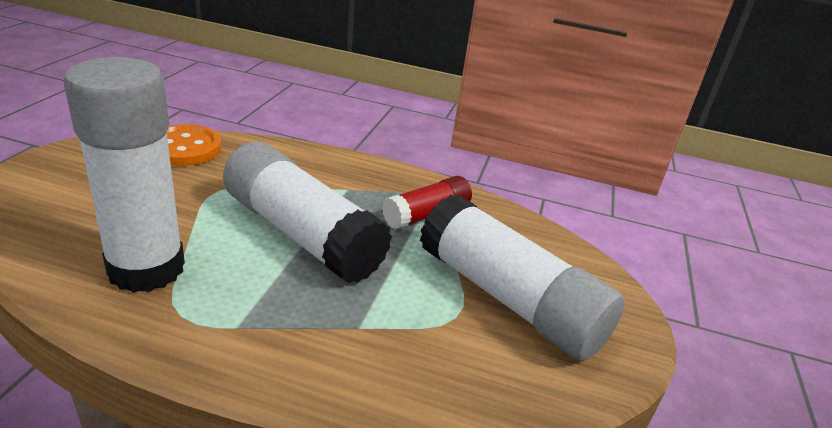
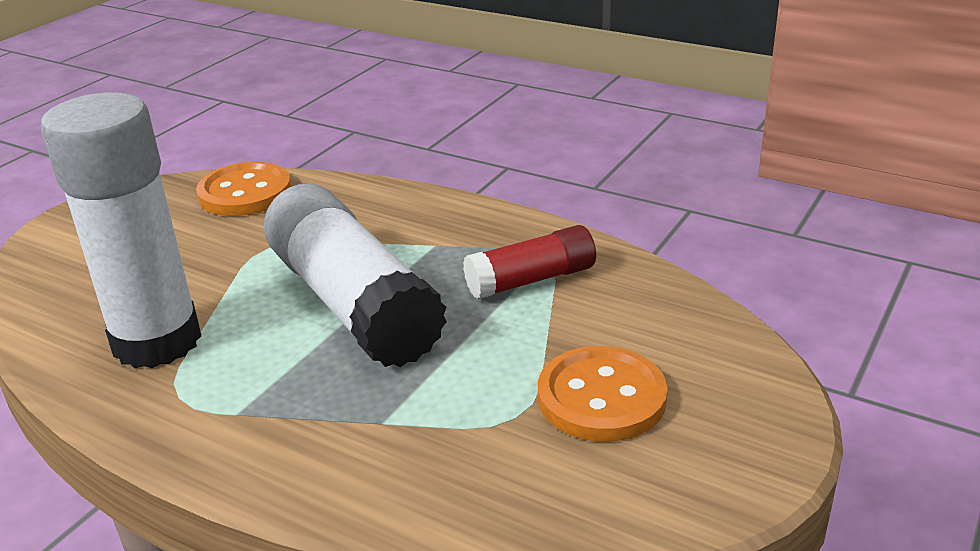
camera: 20 degrees right, 0 degrees up
white glue stick [420,195,625,361] -> orange button [538,346,668,442]

